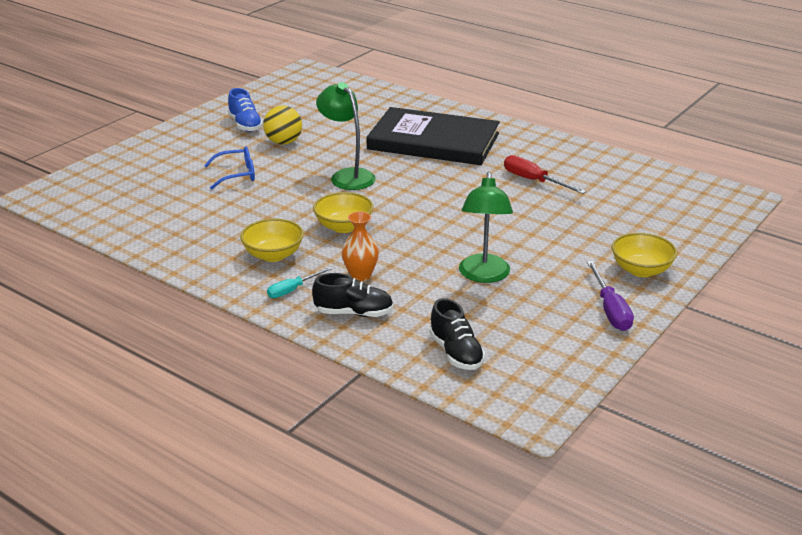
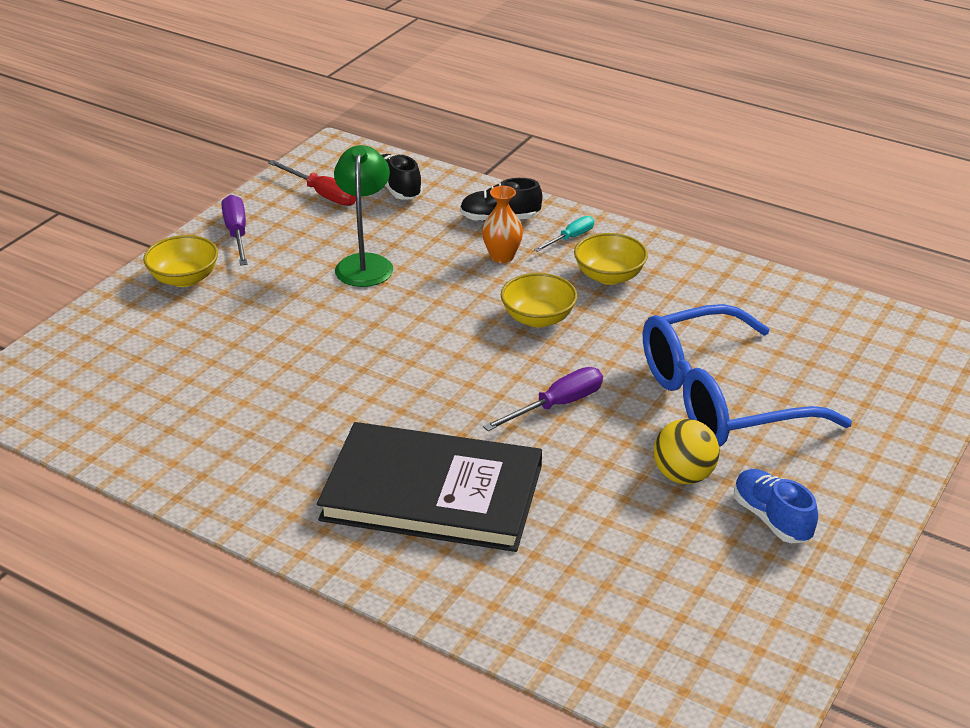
camera: 175 degrees right, 5 degrees up
blue glasses [204,146,255,190] -> blue glasses [643,304,852,447], size x2.24
green lamp [316,82,376,190] -> purple screwdriver [483,367,603,431]
red screwdriver [504,155,586,194] -> red screwdriver moved to [268,160,356,206]

